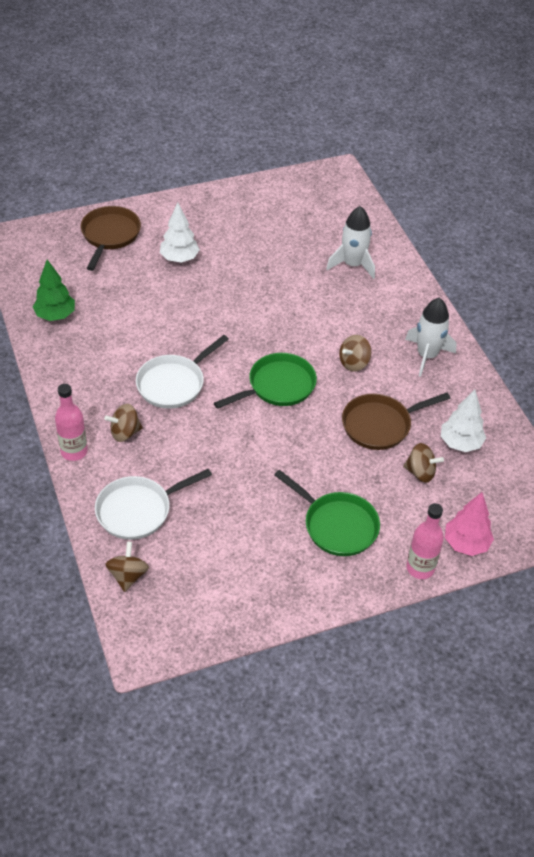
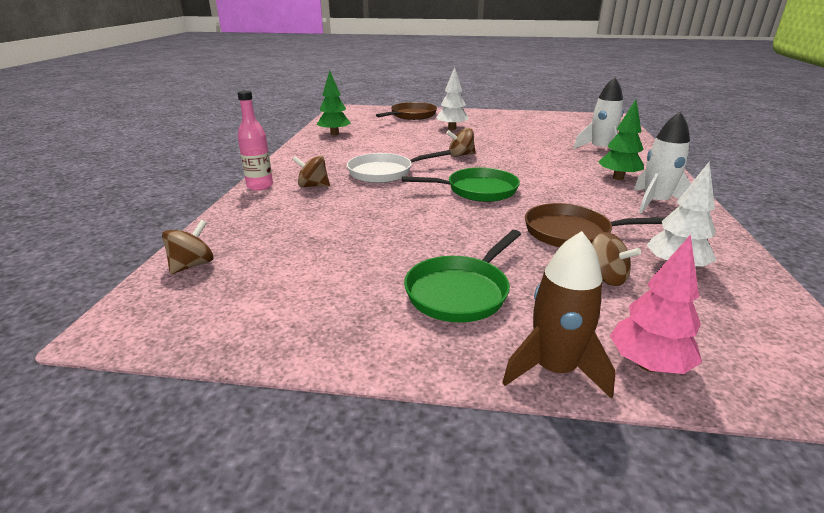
camera: 30 degrees right, 20 degrees down
white pan [95,469,212,540] -> none
green pan [274,470,380,556] -> green pan turned 60 degrees clockwise [404,230,521,322]
brown spinning top [339,335,371,372] -> brown spinning top moved to [446,128,476,157]
pink bottle [406,503,444,579] -> brown rocket [502,231,616,399]
none -> green tree [598,100,644,180]

